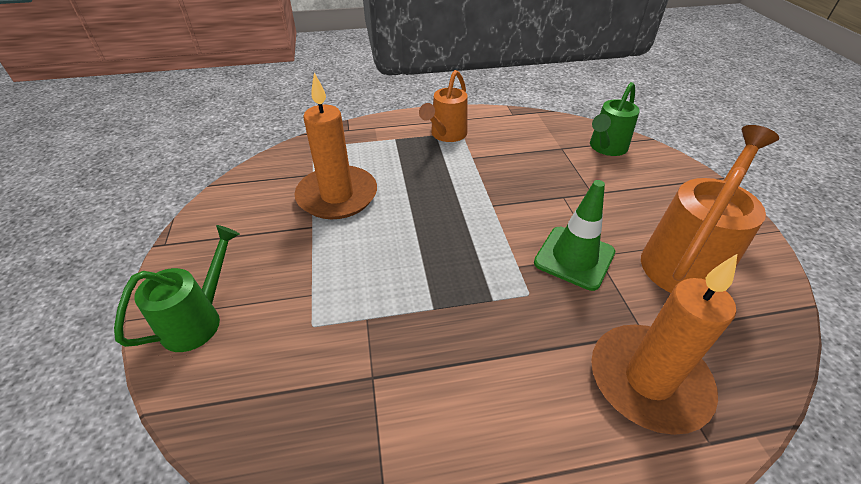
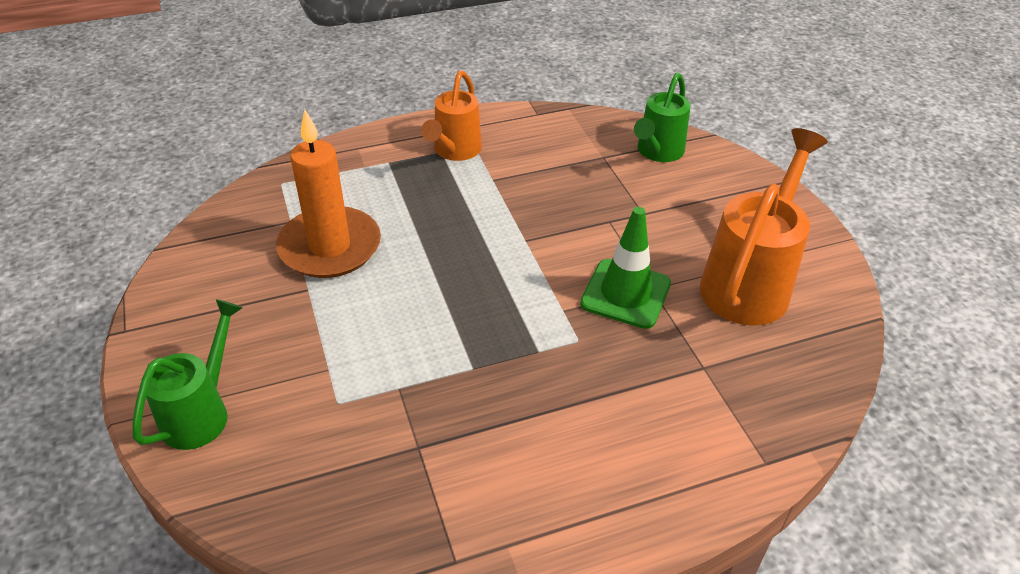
camera: 10 degrees left, 0 degrees up
orange candle [591,254,737,435] -> none

